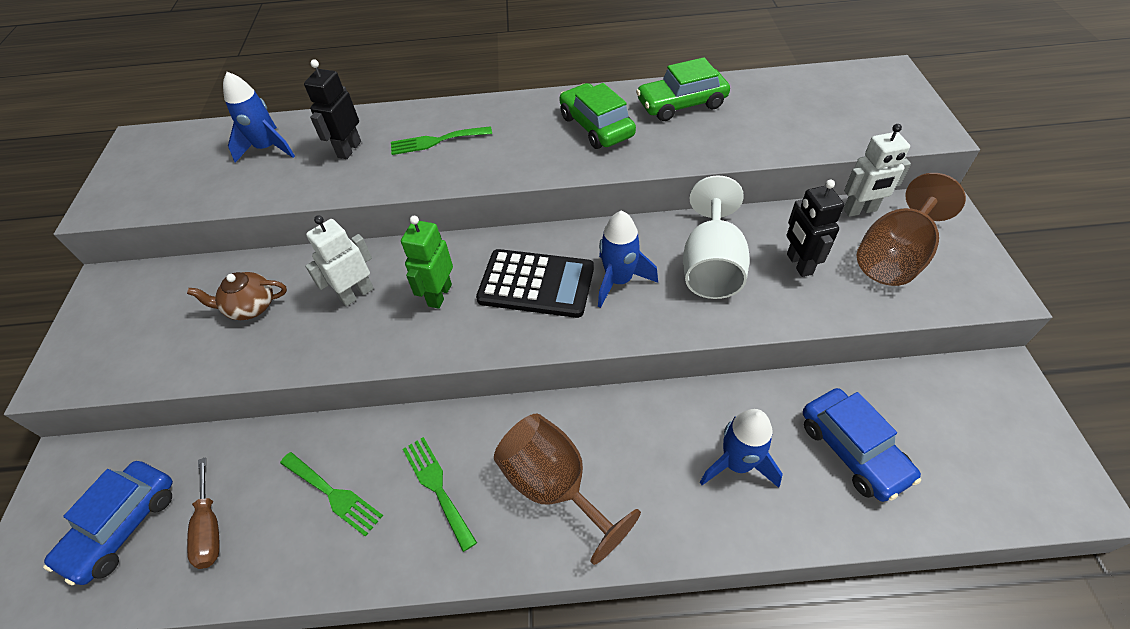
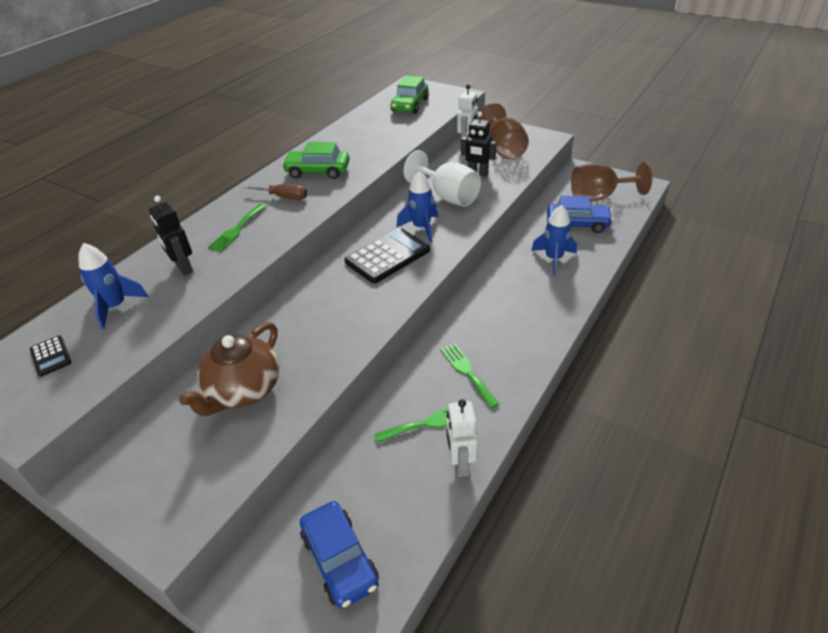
camera: 55 degrees left, 10 degrees down
brown teapot [187,272,287,320] -> brown teapot [179,322,280,416], size x1.70
brown screwdriver [187,457,220,569] -> brown screwdriver moved to [243,184,307,200]
white robot [305,215,374,306] -> white robot moved to [446,399,478,477]
green robot [401,216,453,309] -> none
green fork [403,437,477,552] -> green fork turned 60 degrees clockwise [441,343,499,408]
brown goblet [494,414,641,565] -> brown goblet moved to [571,162,652,201]
green car [636,57,730,121] -> green car moved to [391,76,429,114]
none -> black calculator [30,335,72,377]

